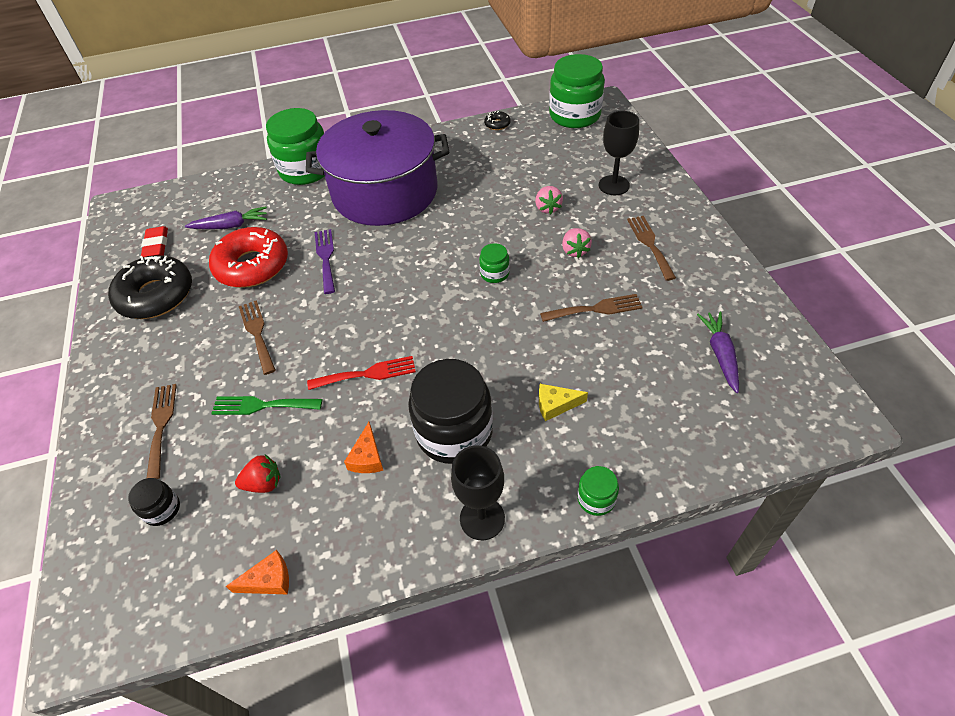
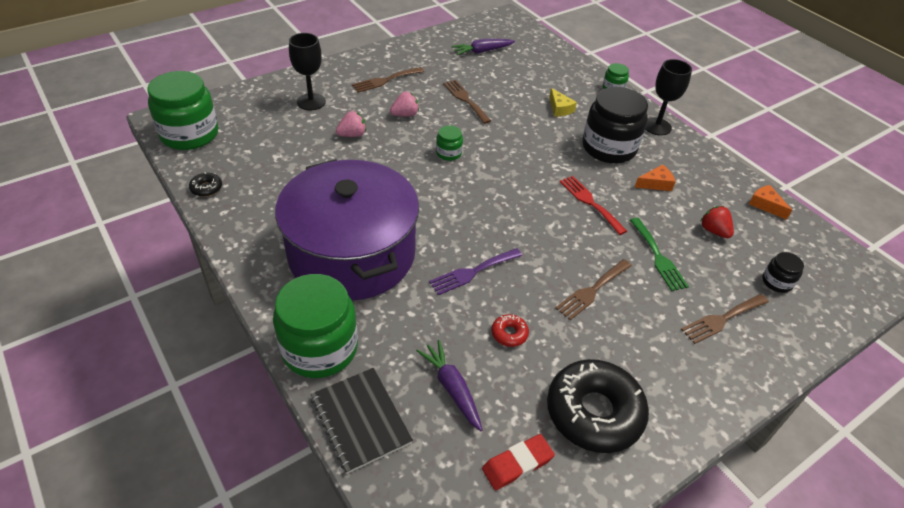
camera: 115 degrees left, 5 degrees down
red donut [209,227,288,288] -> red donut [491,314,529,347], size x0.41
none -> black notebook [311,368,413,474]

